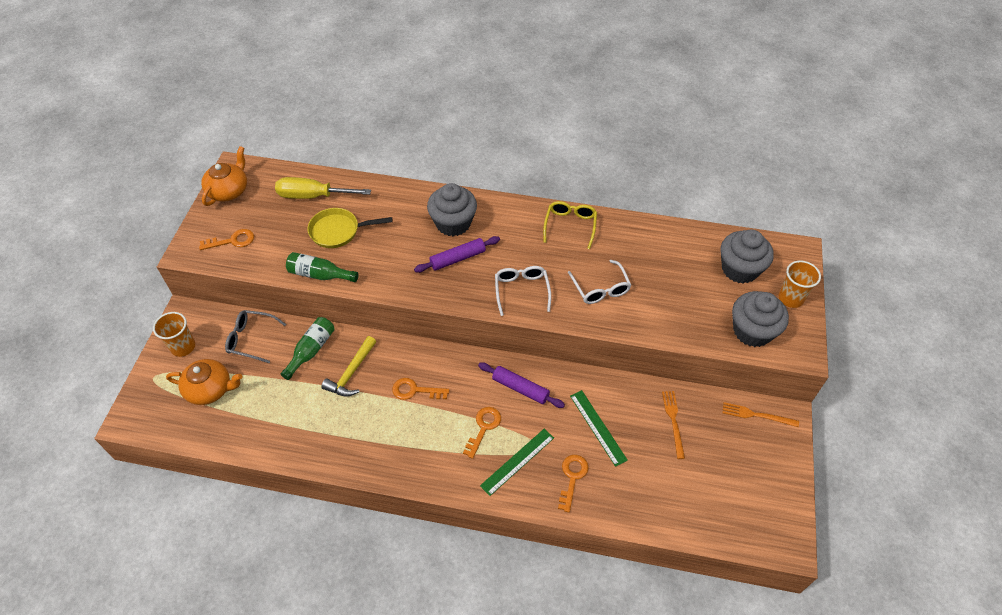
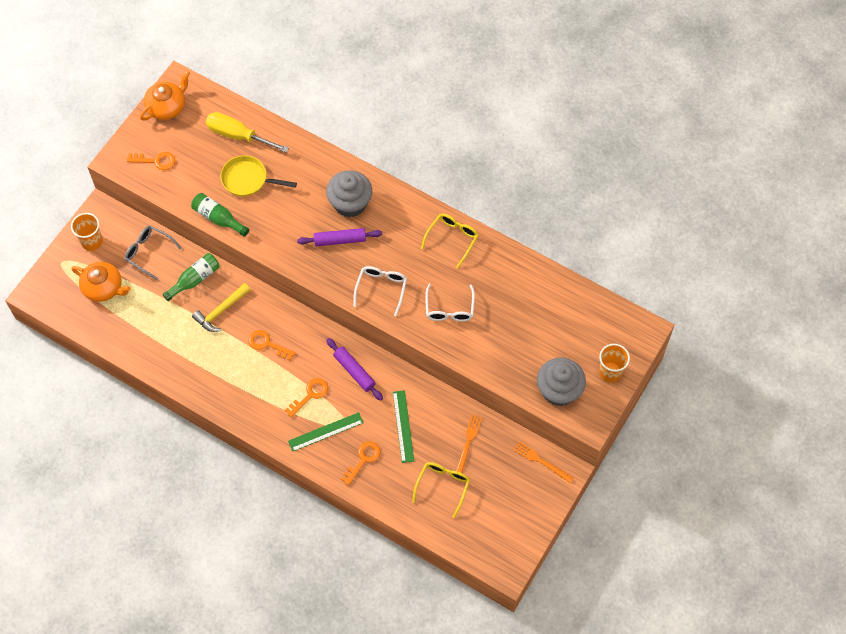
camera: 20 degrees right, 10 degrees up
grey cupcake [720,229,774,284] -> none
none -> yellow glasses [412,462,470,518]

